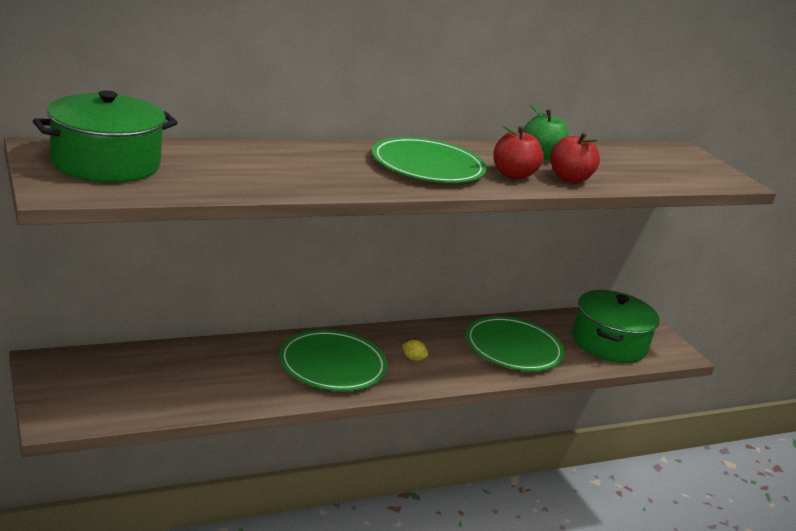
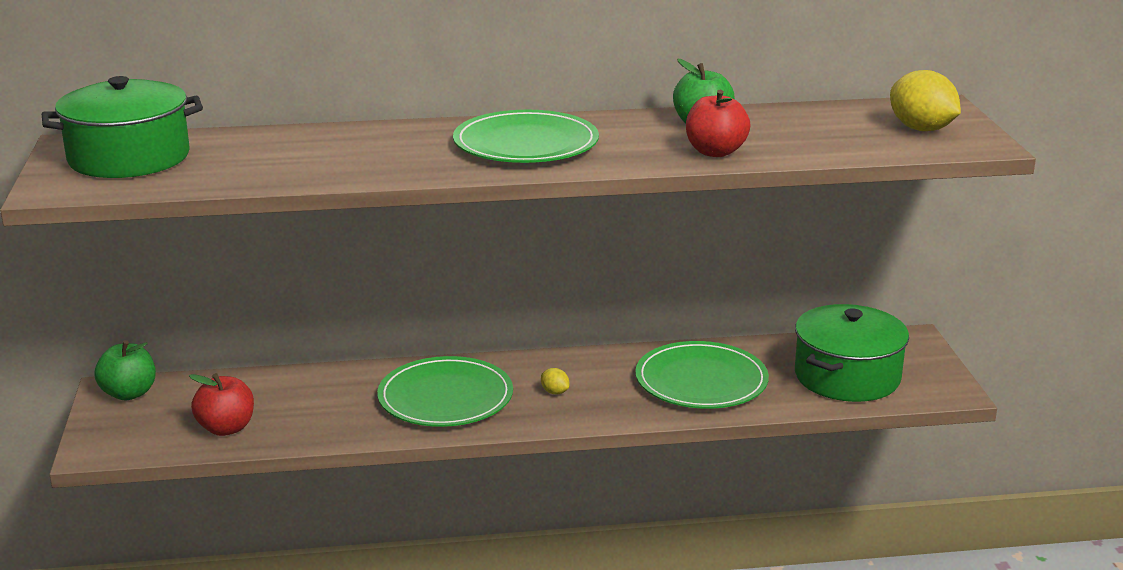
camera: 20 degrees right, 0 degrees up
red apple [493,126,544,180] -> red apple moved to [189,373,254,436]
none -> green apple [94,340,156,400]
none -> yellow lemon [890,70,961,131]

